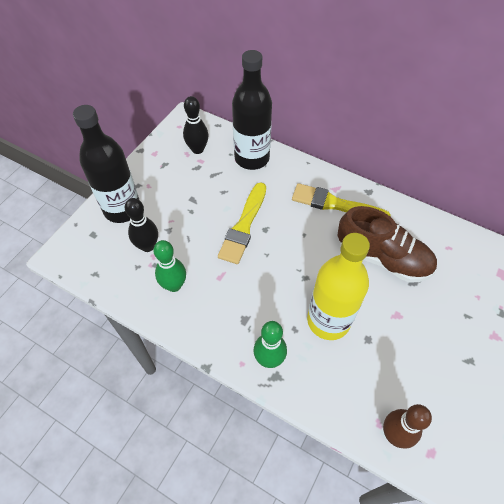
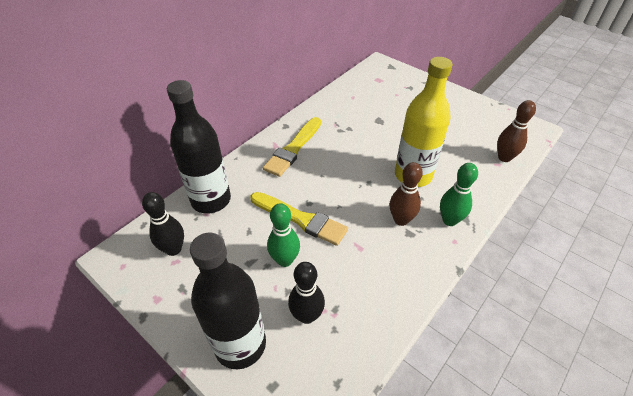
camera: 80 degrees left, 10 degrees down
green bowling pin [153,240,186,292] -> green bowling pin moved to [267,203,300,267]
brown shoe [337,206,437,282] -> none
none -> brown bowling pin [390,162,423,226]

